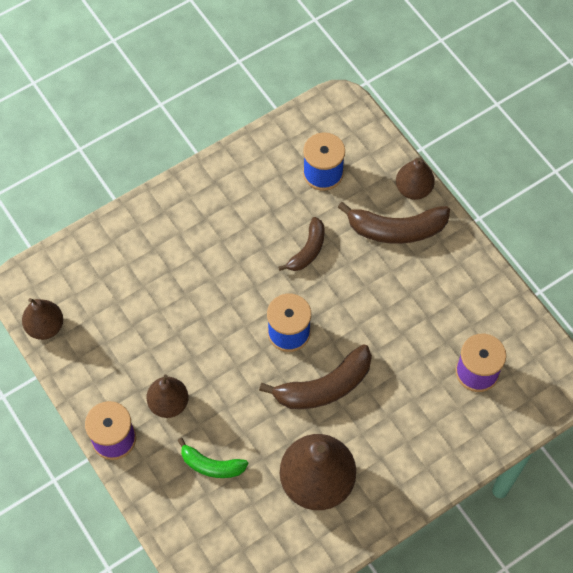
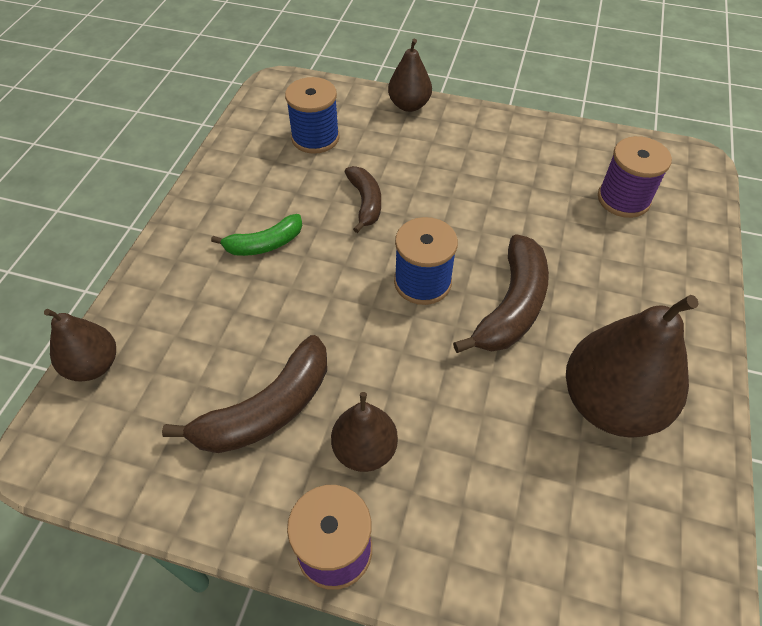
camera: 40 degrees left, 10 degrees down
brown pear [22,298,63,340] -> brown pear moved to [44,309,116,381]
green banana [177,438,248,478] -> green banana moved to [211,214,302,256]
brown banana [338,202,450,244] -> brown banana moved to [162,335,327,453]

